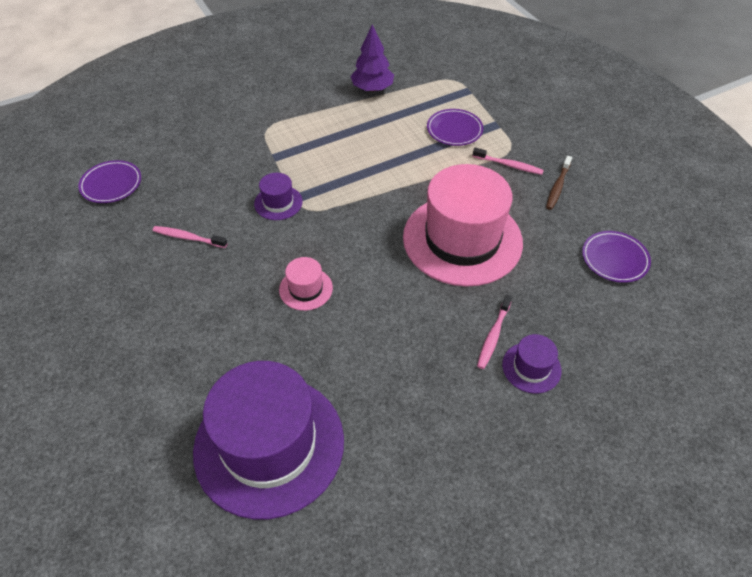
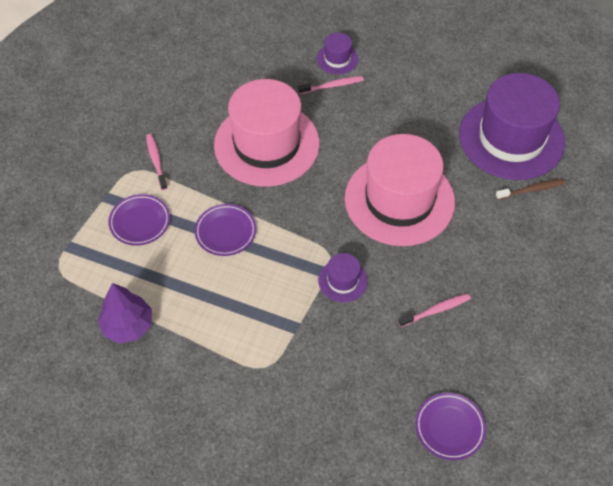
camera: 130 degrees left, 5 degrees up
pink toothbrush [153,226,227,248] -> pink toothbrush turned 90 degrees counterclockwise [398,294,471,327]
pink hat [279,257,333,311] -> pink hat [345,134,455,246], size x2.36
brown toothbrush [546,156,572,210] -> brown toothbrush moved to [496,179,565,200]
purple plate [582,231,651,283] -> purple plate moved to [195,204,256,256]

